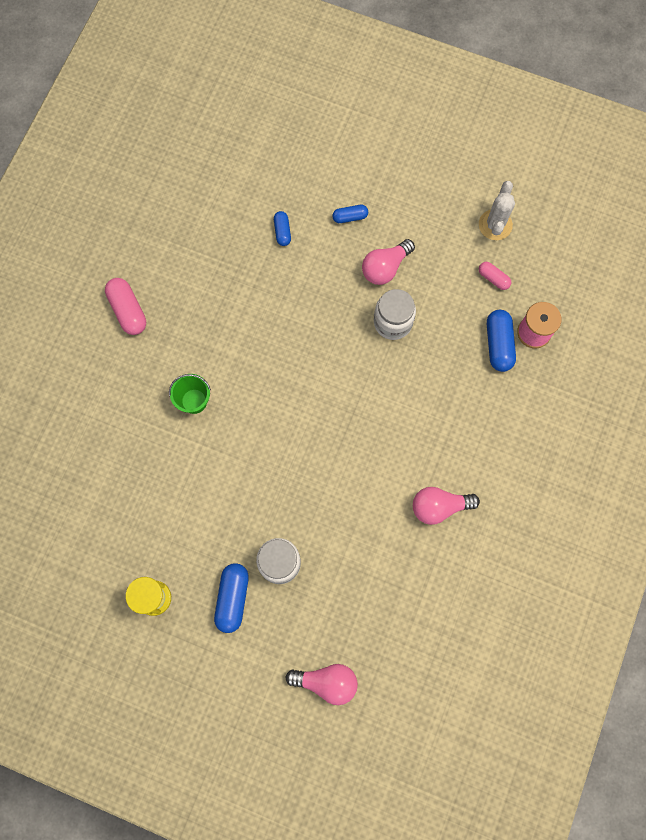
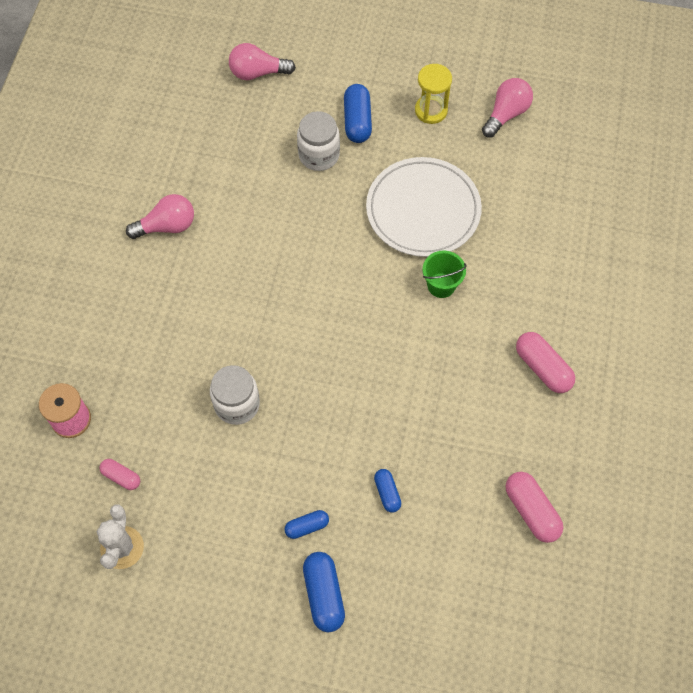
camera: 170 degrees right, 10 degrees down
pink light bulb [362,239,415,285] -> pink light bulb moved to [482,78,533,138]
blue capsule [487,310,516,372] -> blue capsule moved to [303,552,345,632]
none -> white plate [366,157,482,257]
none -> pink capsule [506,472,563,543]

